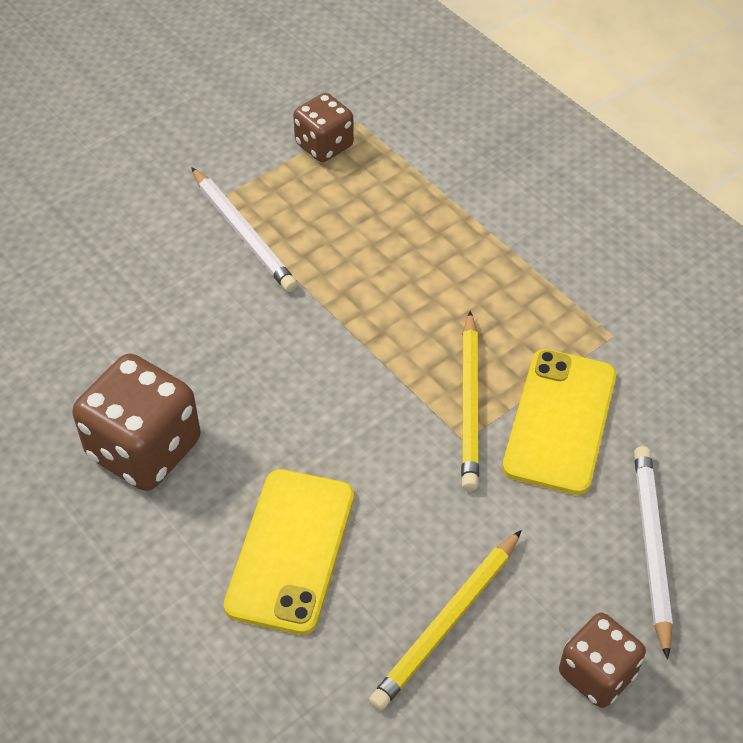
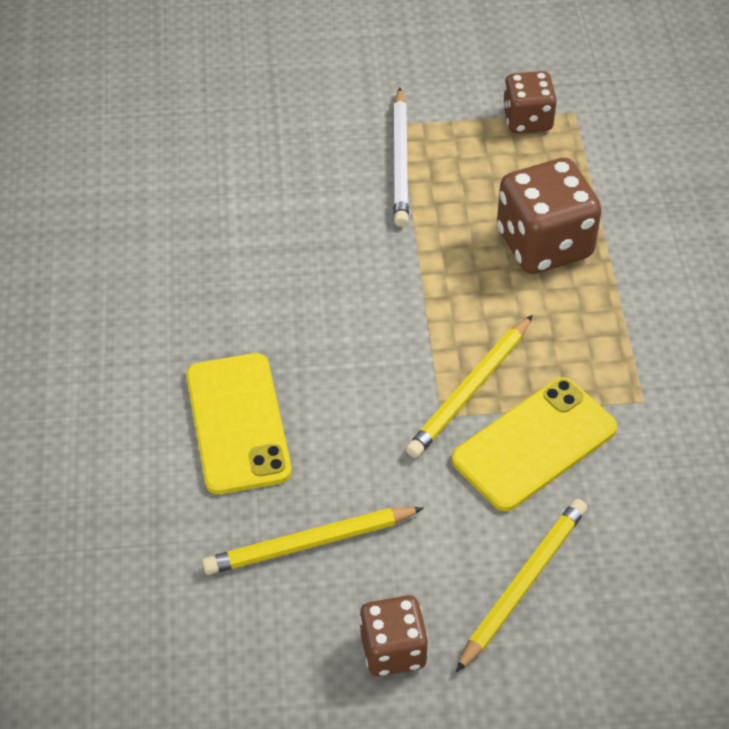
camera: 35 degrees right, 0 degrees up
brown dice [72,354,200,491] -> brown dice moved to [497,158,602,274]
yellow phone [224,469,354,635] -> yellow phone turned 60 degrees counterclockwise [186,353,292,494]
white pencil [634,446,673,659] -> yellow pencil [456,499,587,672]

